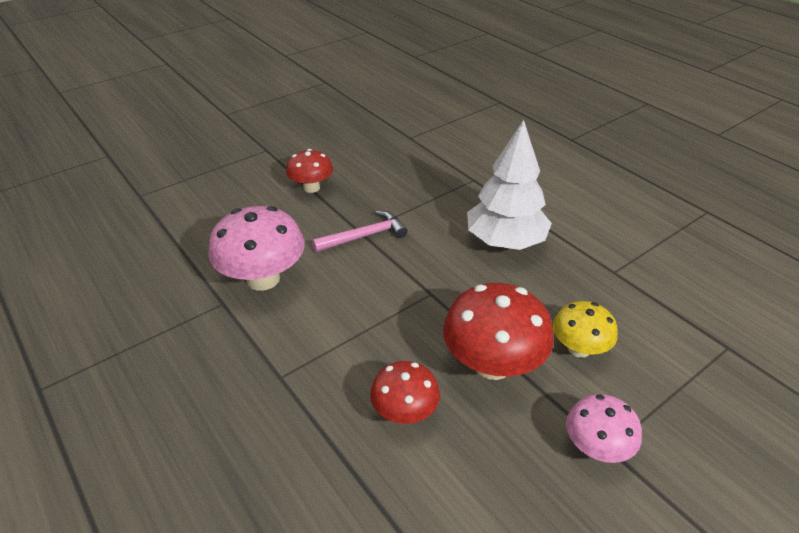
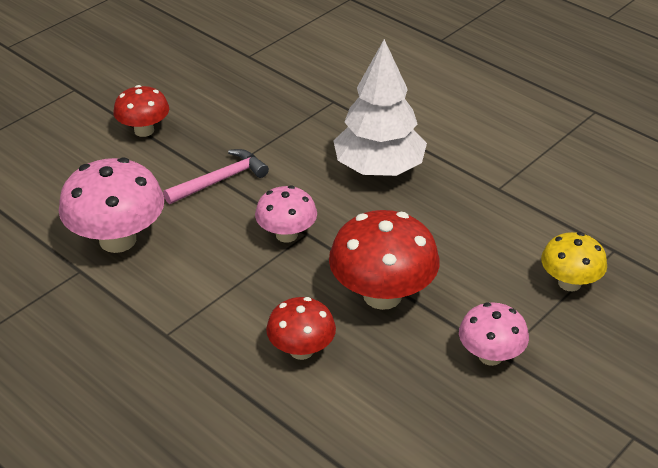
camera: 10 degrees left, 0 degrees up
yellow mushroom [553,301,618,358] -> yellow mushroom moved to [541,232,607,291]
none -> pink mushroom [255,186,317,243]

